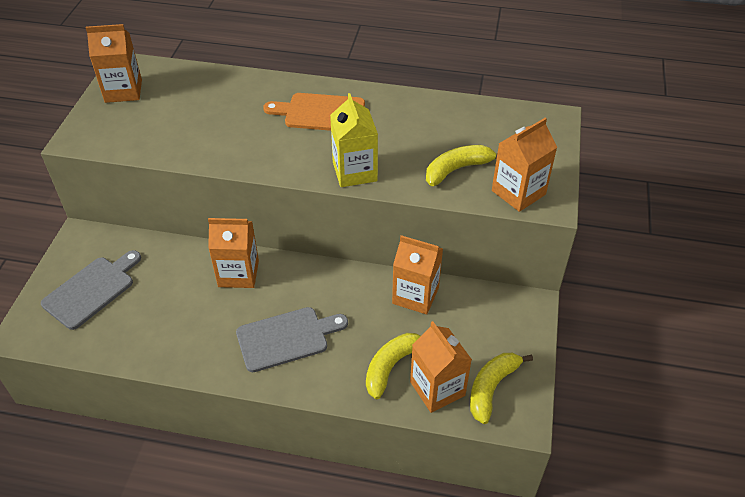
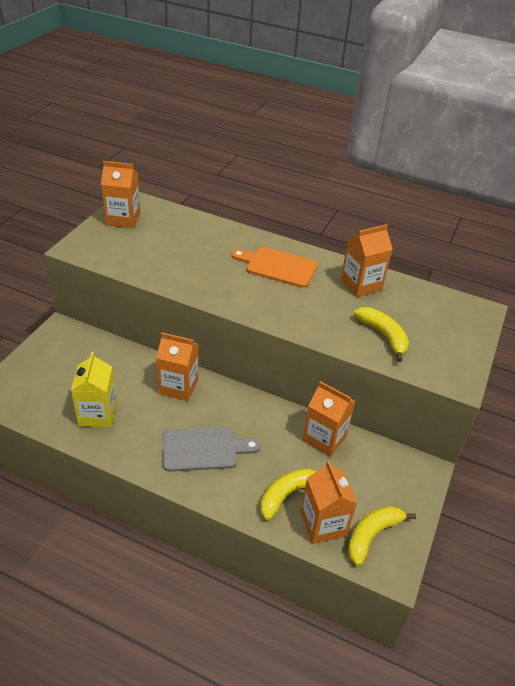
camera: 10 degrees right, 5 degrees down
grey cutting board [41,250,141,330] -> none
yellow carton [330,93,378,187] -> yellow carton moved to [71,352,117,428]
yellow banana [426,145,497,186] -> yellow banana turned 75 degrees clockwise [354,307,409,362]
orange carton [492,118,557,212] -> orange carton moved to [341,224,393,297]

